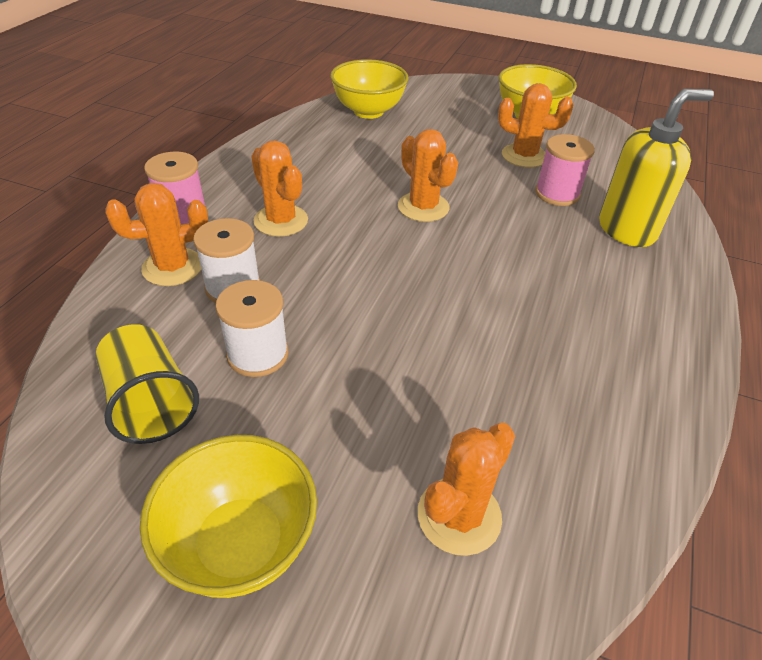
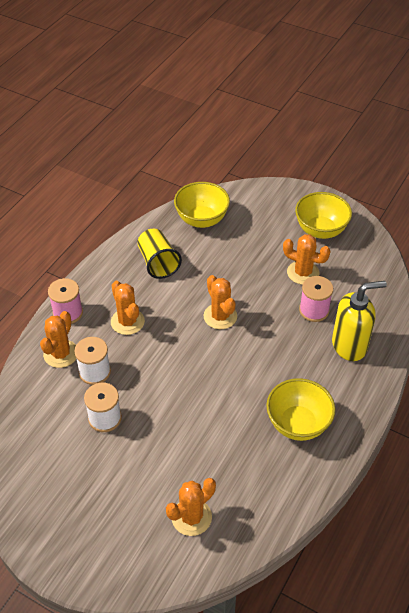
camera: 10 degrees right, 5 degrees up
yellow cup [96,324,199,444] -> yellow cup moved to [137,229,182,279]
orange cactus [105,183,208,286] -> orange cactus turned 60 degrees counterclockwise [40,311,76,368]
yellow bowl [140,435,317,598] -> yellow bowl moved to [266,378,335,441]

